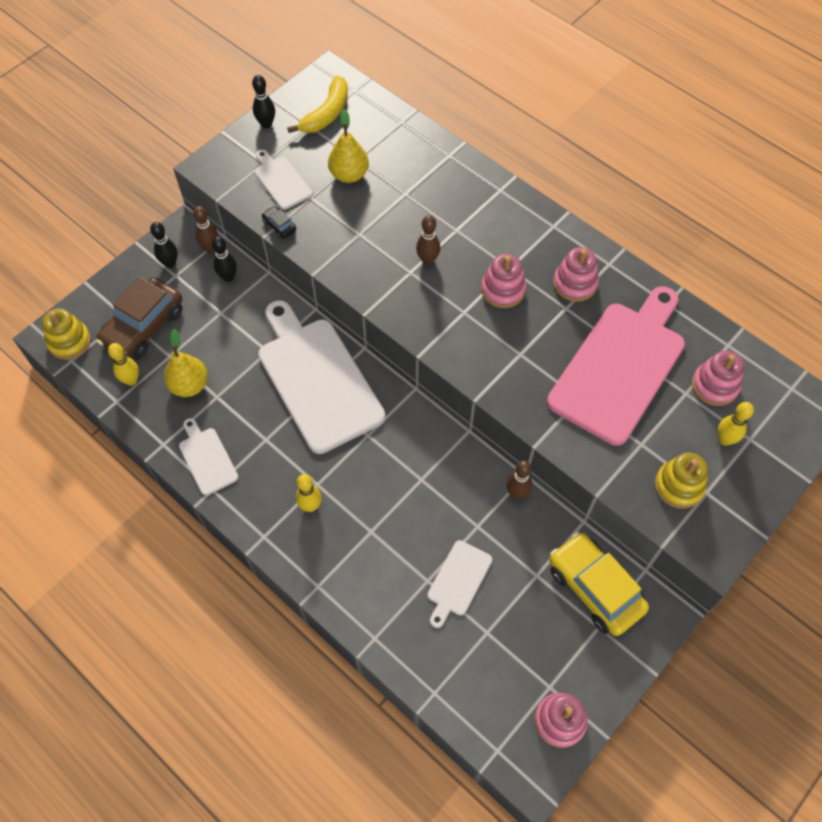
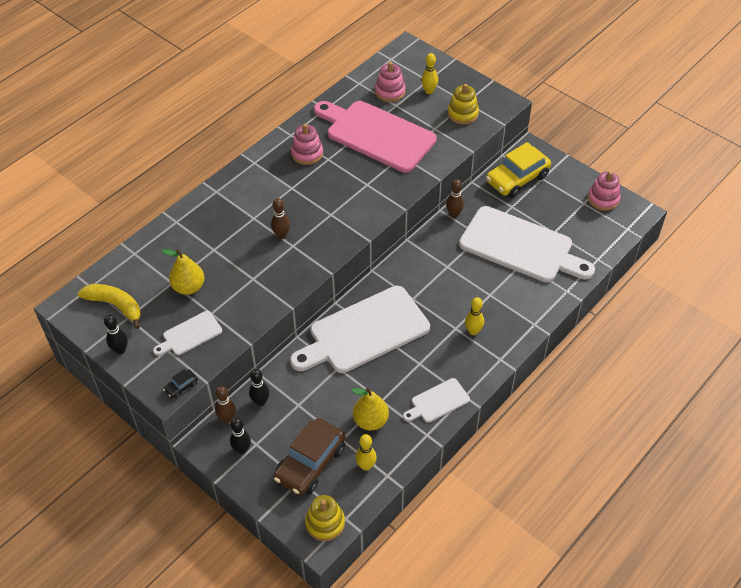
camera: 90 degrees left, 10 degrees down
brown car [96,277,182,359] -> brown car turned 90 degrees clockwise [274,418,345,496]
black car [262,206,296,239] -> black car moved to [163,369,198,399]
white cutting board [428,540,492,628] -> white cutting board [459,206,595,282], size x2.16
pink stacking toy [481,254,526,308] -> none

